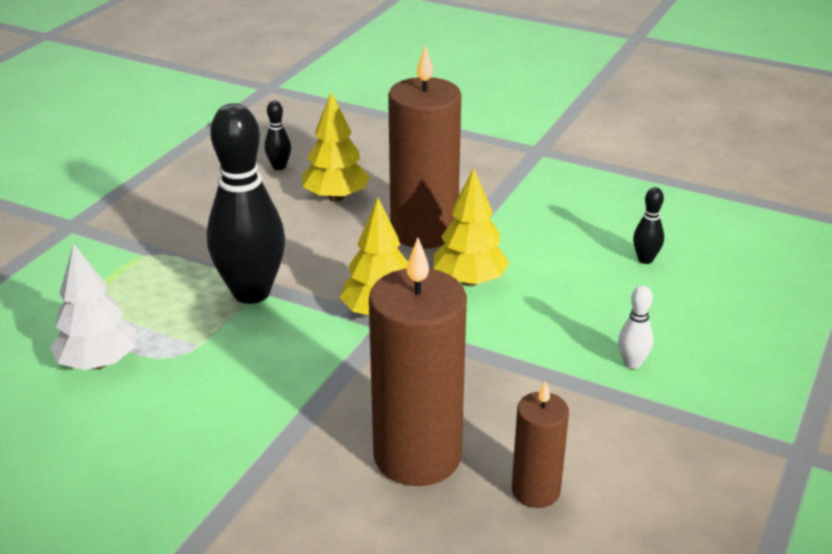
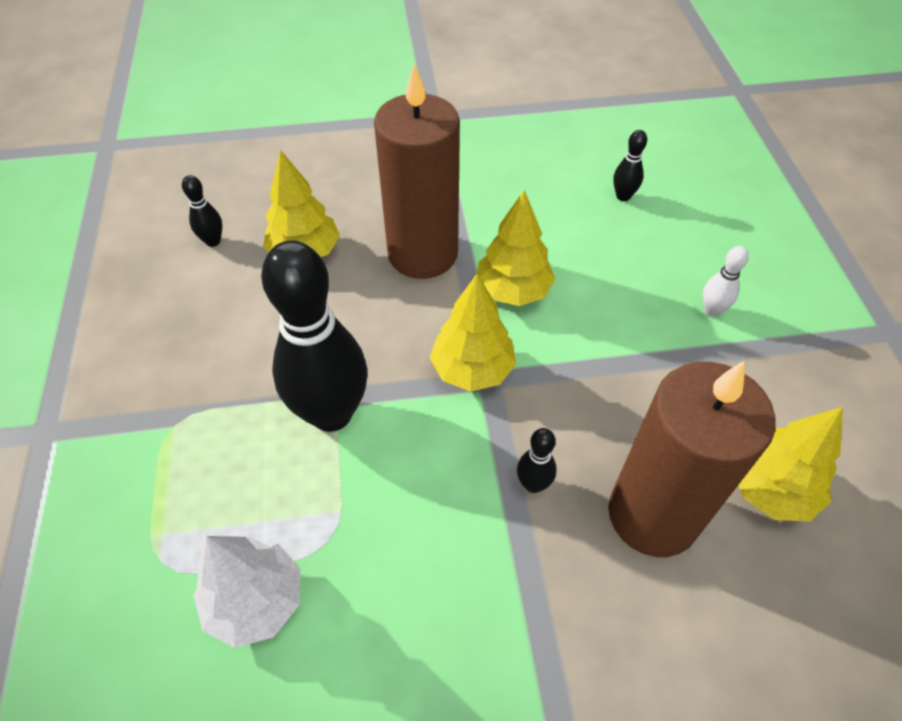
camera: 35 degrees left, 20 degrees up
brown candle [512,381,569,508] -> yellow tree [738,407,843,522]
none -> black bowling pin [517,428,557,493]

